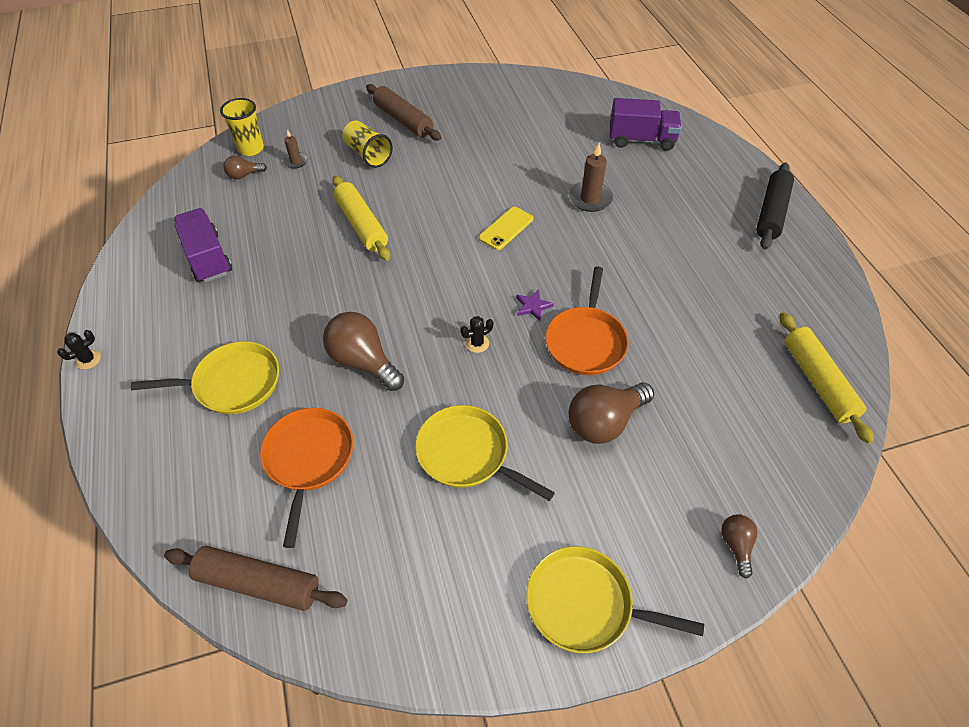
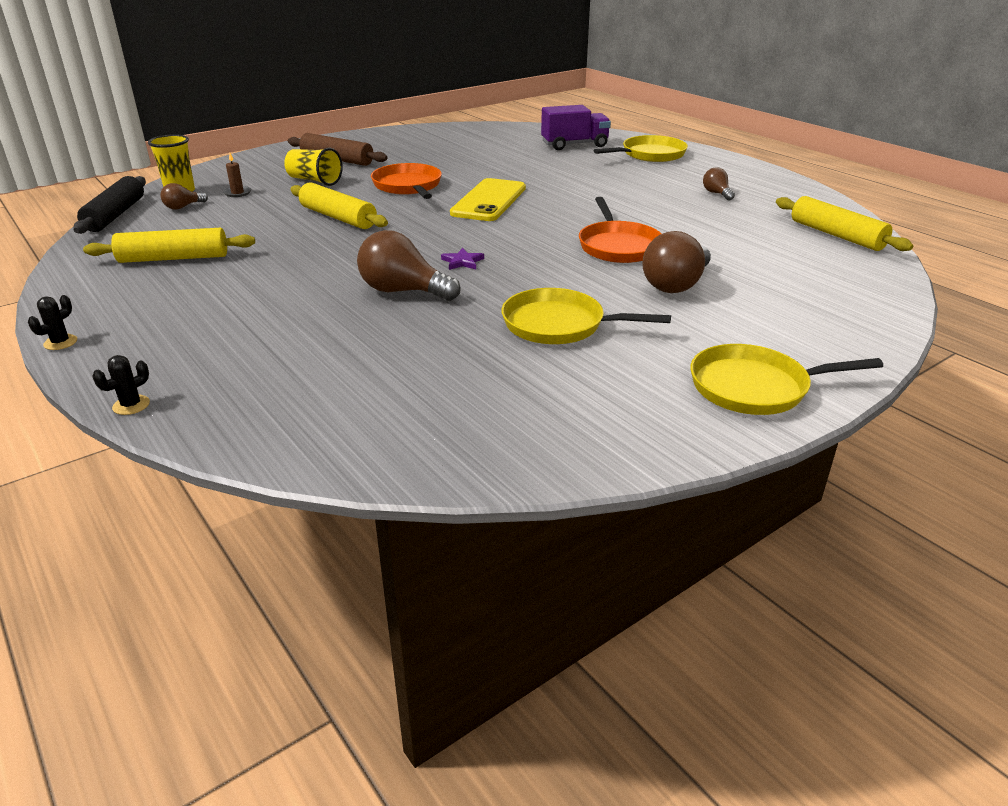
camera: 20 degrees left, 20 degrees down
yellow pan [131,341,279,415] -> yellow pan moved to [593,135,688,162]
brown rolling pin [164,546,347,611] -> none
purple truck [174,208,232,282] -> yellow rolling pin [83,228,255,263]
orange pan [260,408,354,548] -> orange pan moved to [371,163,442,199]
black cactus [460,316,493,353] -> black cactus moved to [92,355,150,415]
yellow phone [479,207,533,250] -> yellow phone [450,178,526,221], size x1.68
purple star [516,289,554,321] -> purple star moved to [441,248,484,270]
brown candle [569,143,613,212] -> none
brown light bulb [721,514,757,579] -> brown light bulb moved to [703,167,735,201]
black rolling pin [756,163,794,250] -> black rolling pin moved to [73,176,146,234]

